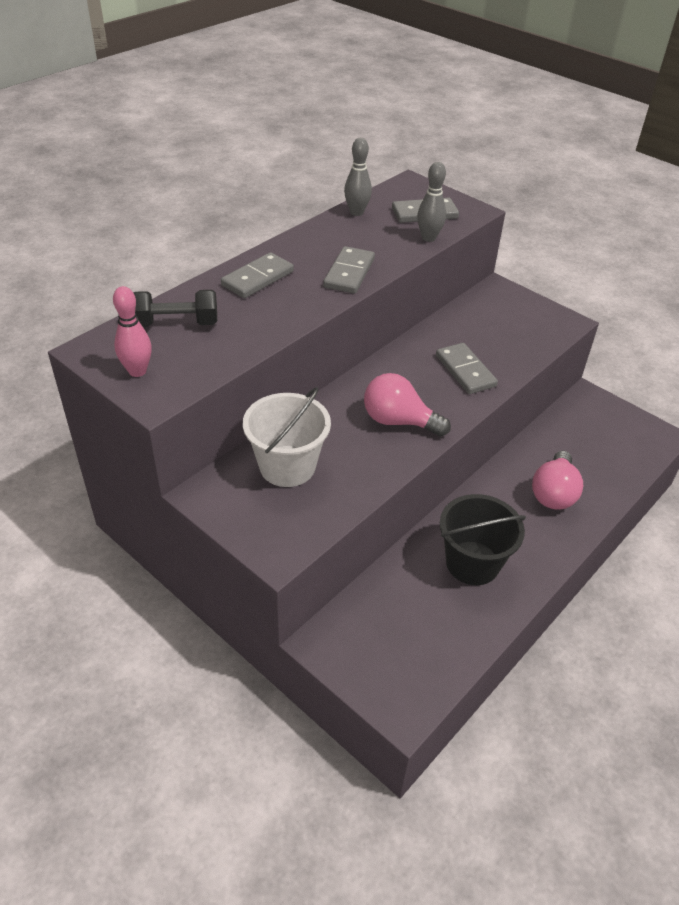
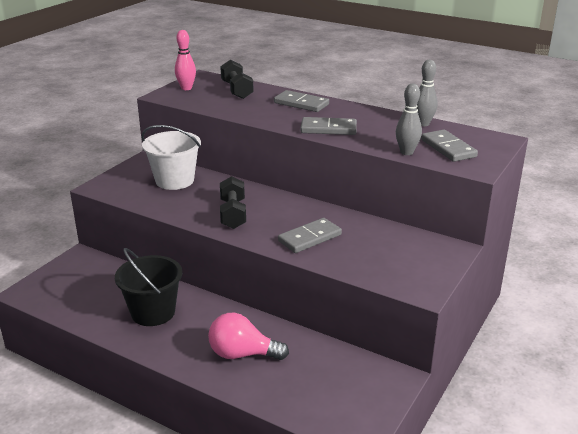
camera: 80 degrees right, 15 degrees down
pink light bulb [364,373,451,437] -> black dumbbell [220,176,246,229]

